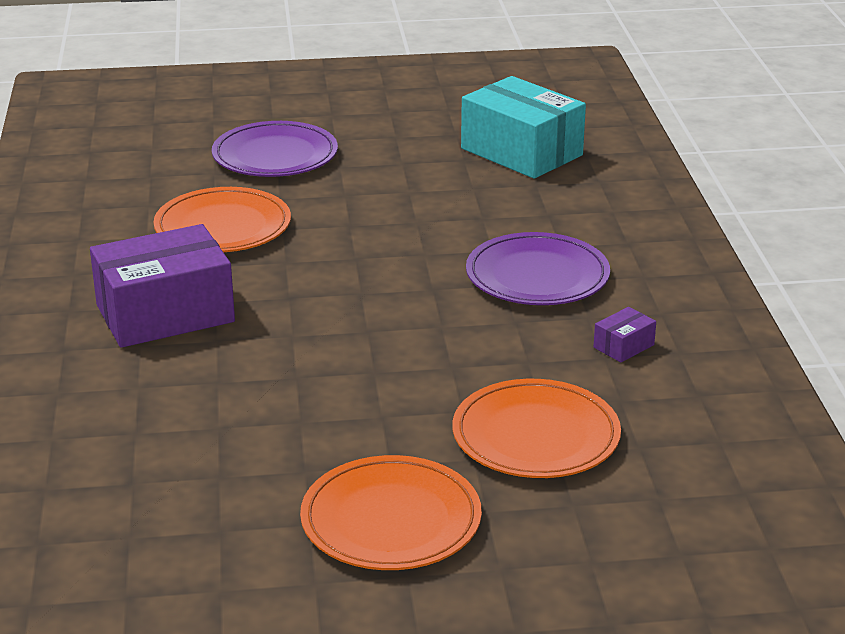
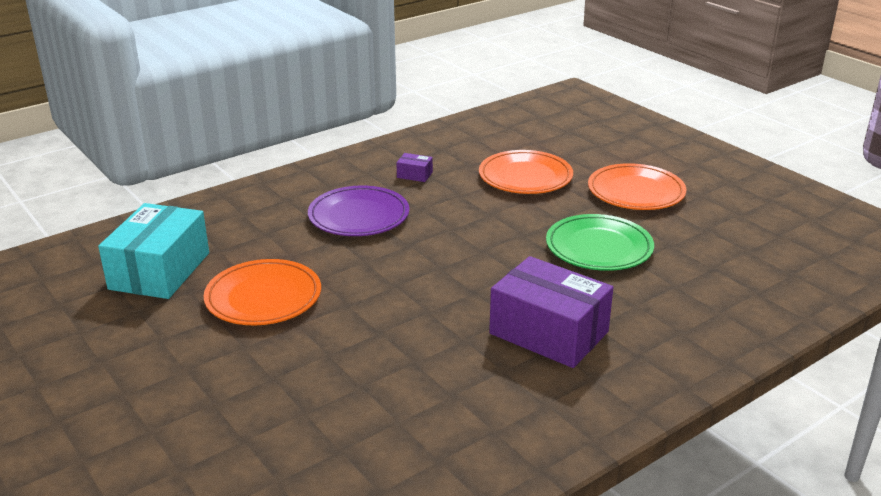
camera: 120 degrees left, 0 degrees up
orange plate [154,187,291,252] -> orange plate moved to [204,259,321,325]
purple plate [212,121,338,177] -> none
none -> green plate [546,214,654,271]

